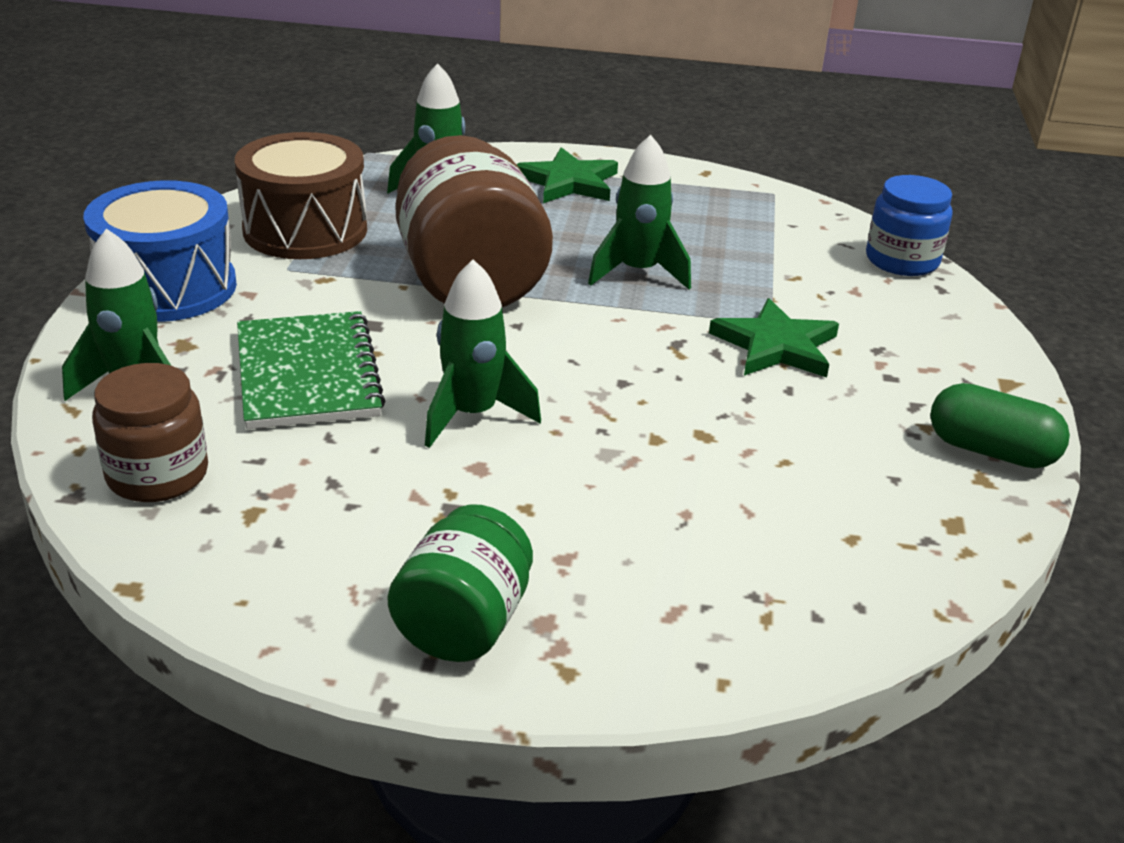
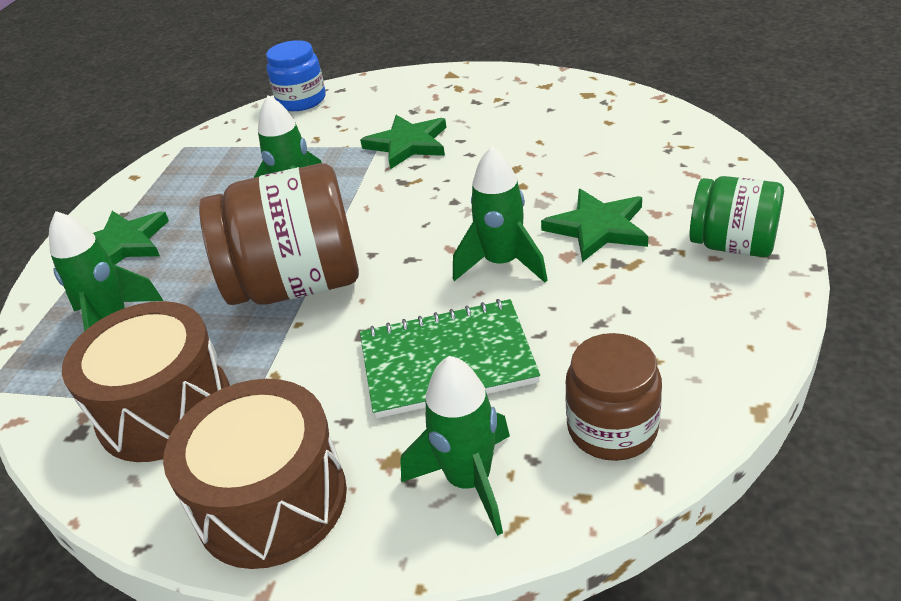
camera: 80 degrees left, 5 degrees up
blue drum [83,180,237,322] -> brown drum [163,379,347,569]
green capsule [930,383,1070,468] -> none
none -> green star [541,189,649,262]

